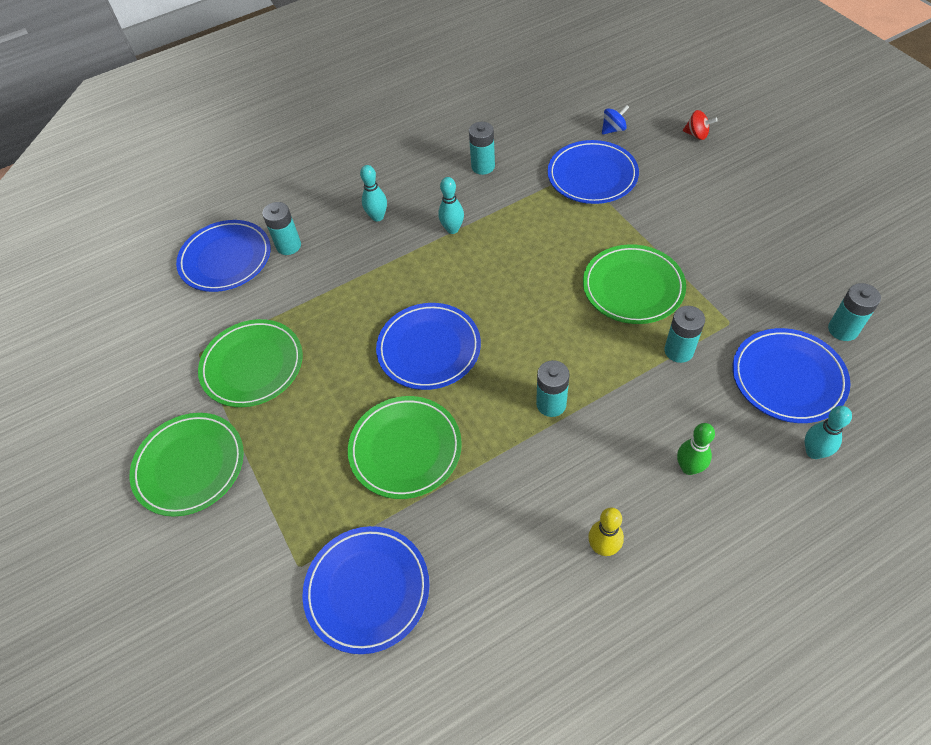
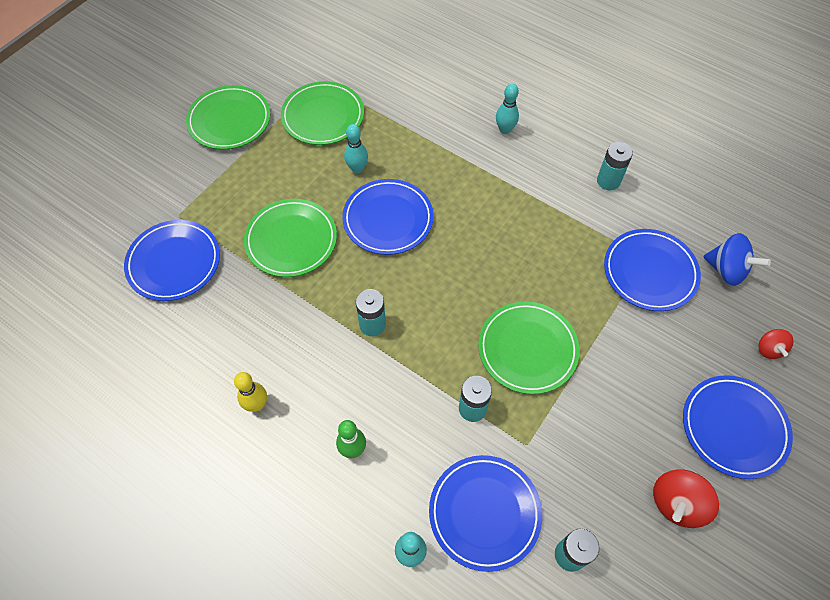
camera: 60 degrees right, 5 degrees up
blue plate [176,220,271,292] -> blue plate moved to [683,375,793,479]
turquoise battery [262,202,301,255] -> none
turquoise bowling pin [438,177,464,234] -> turquoise bowling pin moved to [344,124,368,173]
blue spinning top [602,105,629,134] -> blue spinning top [703,233,771,286], size x1.64
none -> red spinning top [653,469,719,528]

